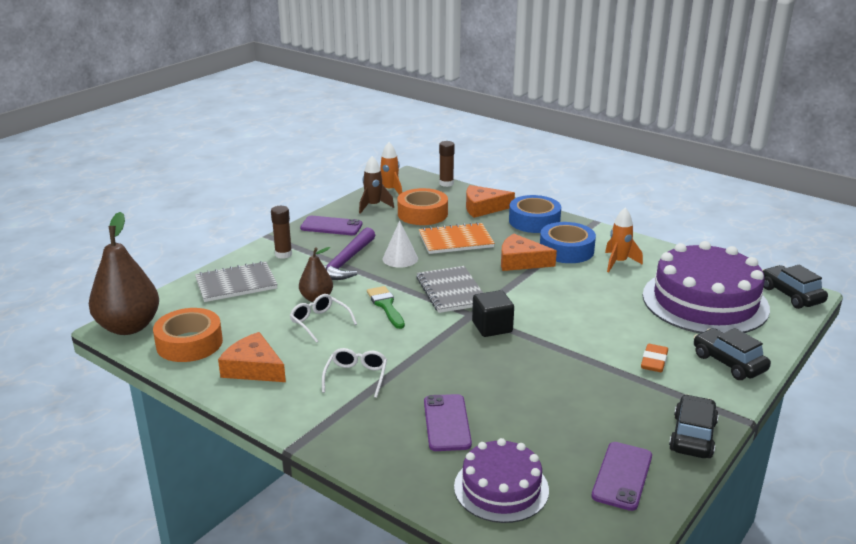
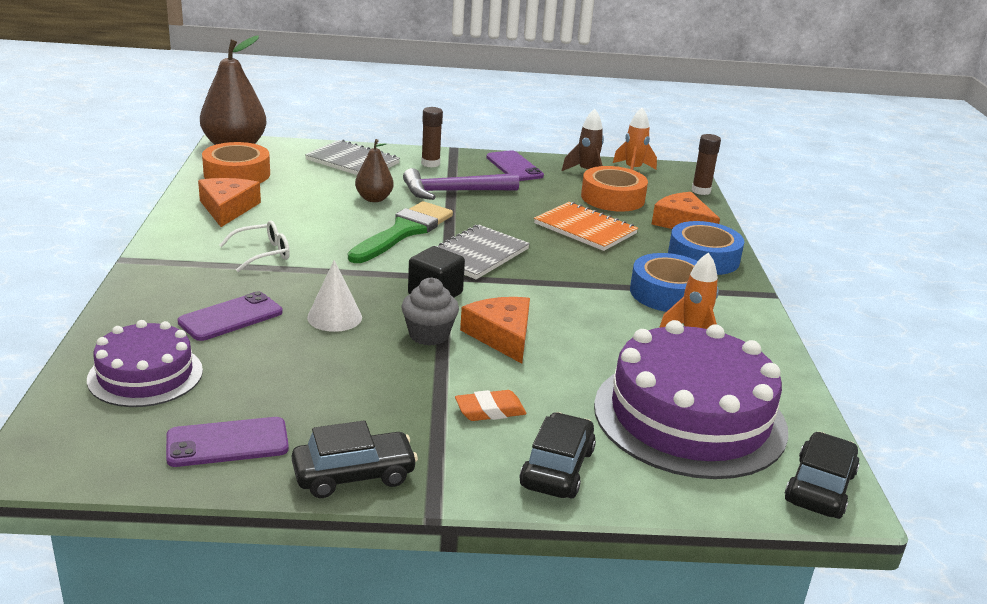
camera: 50 degrees right, 0 degrees up
white glasses [290,294,357,343] -> none
green brush [367,286,405,329] -> green brush [348,201,453,263], size x1.62
white cone [383,221,418,268] -> white cone moved to [307,260,362,332]
orange cheese [501,234,557,271] -> orange cheese moved to [460,297,530,364]
none -> grey cupcake [401,277,459,346]

